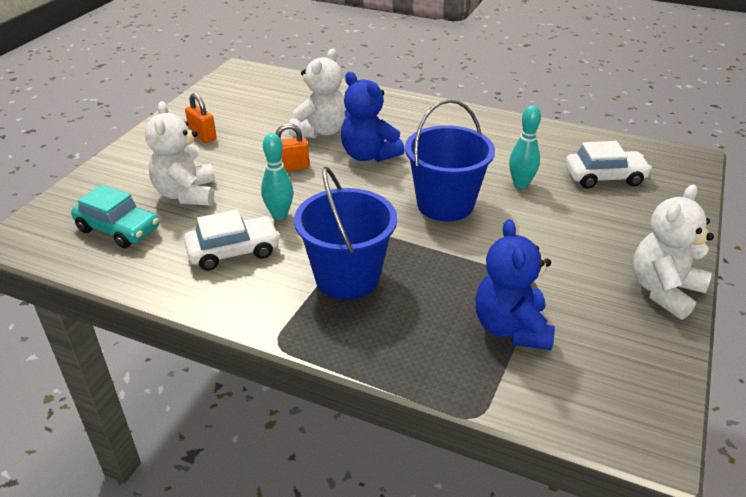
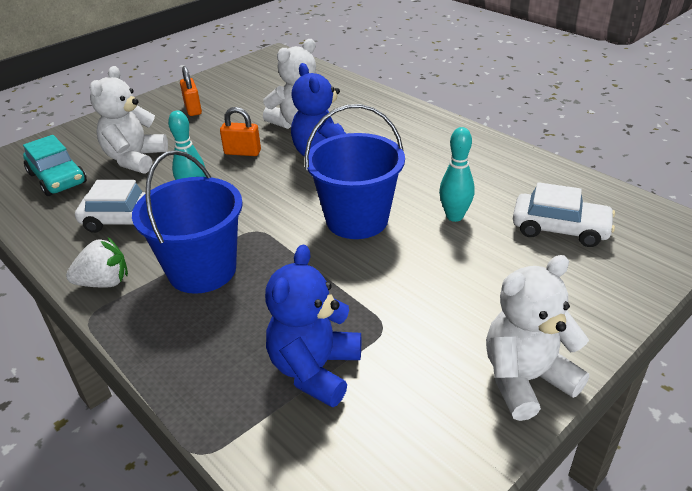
camera: 25 degrees right, 0 degrees up
none -> white strawberry [66,238,128,287]

